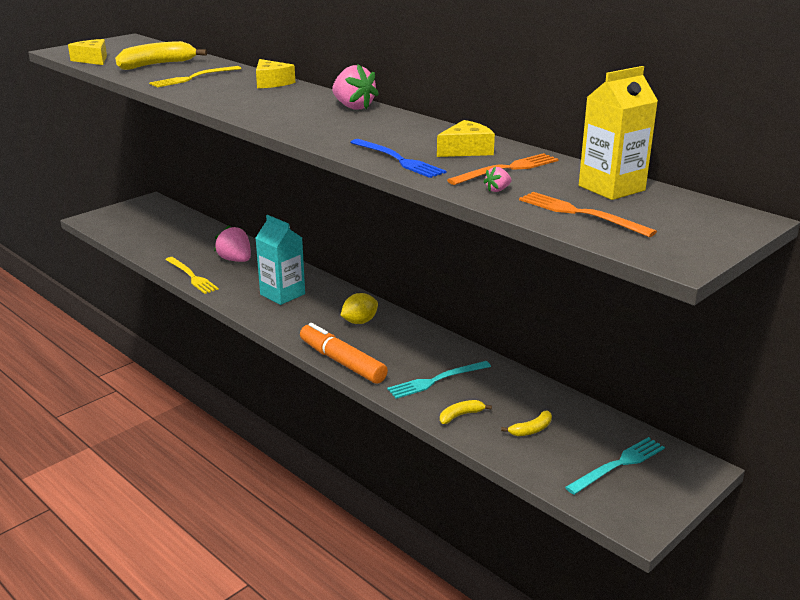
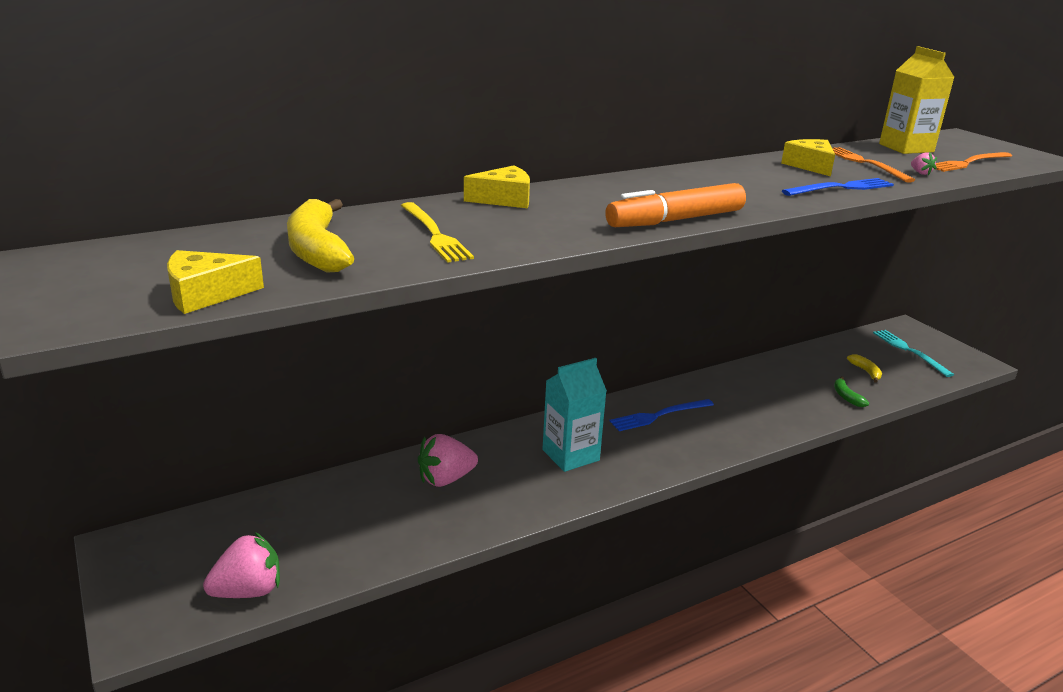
camera: 75 degrees left, 0 degrees up
yellow fork [165,257,219,294] -> none
orange marker [300,323,388,384] -> orange marker moved to [605,183,746,227]
pink strawberry [332,64,379,110] -> pink strawberry moved to [203,532,280,598]
yellow lemon [341,293,378,324] -> blue fork [609,399,714,431]
turquoise fork [387,361,491,399] -> none
yellow banana [440,400,492,424] -> green banana [834,376,869,407]

